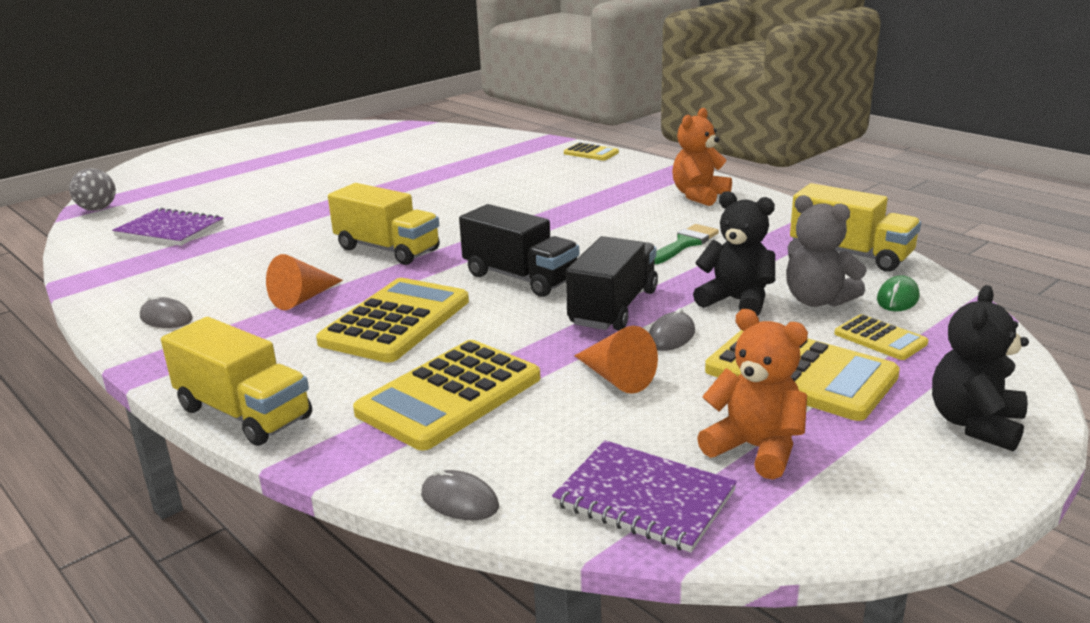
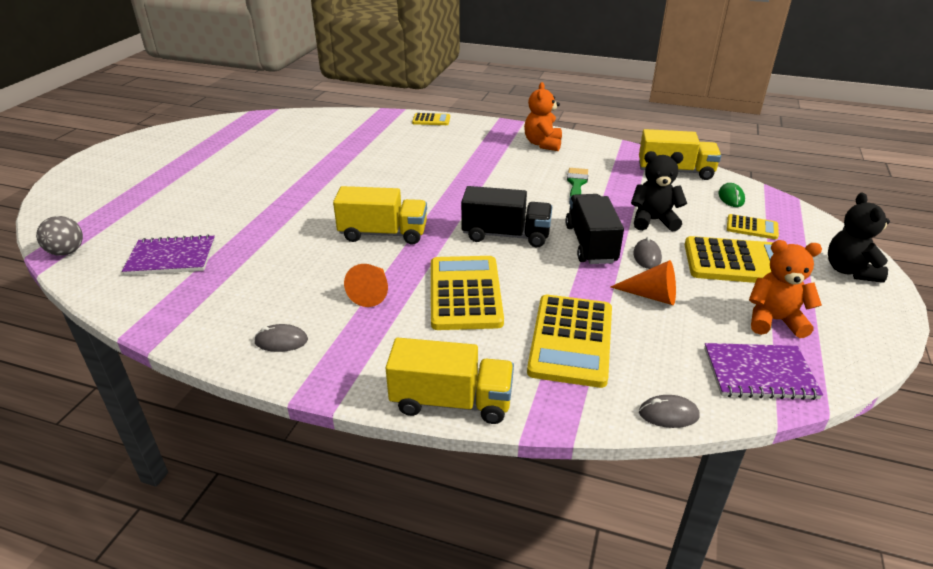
camera: 30 degrees left, 10 degrees up
grey teddy bear [787,195,867,307] -> none

